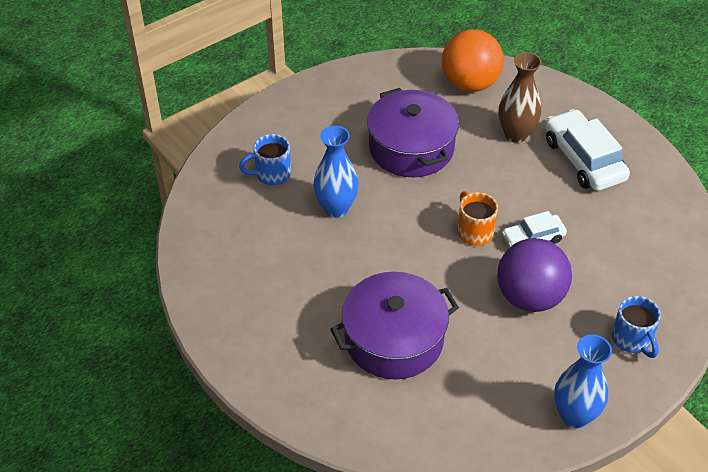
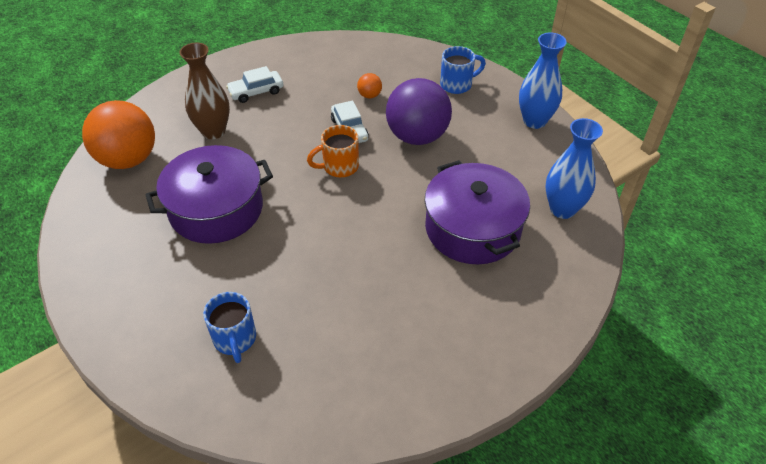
camera: 90 degrees left, 0 degrees up
blue vase [313,126,359,218] -> blue vase moved to [546,118,603,219]
white car [545,109,630,191] -> white car [226,66,283,103], size x0.58
none -> orange ball [357,73,382,98]

